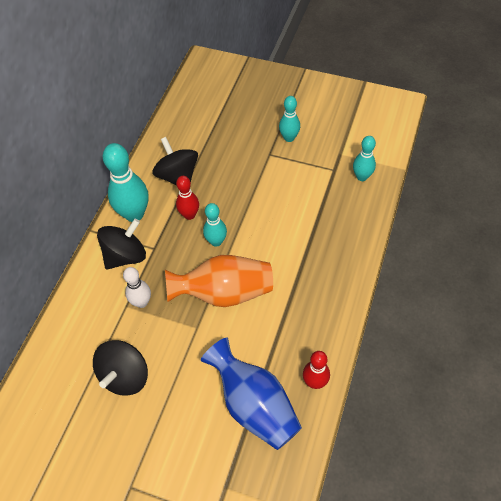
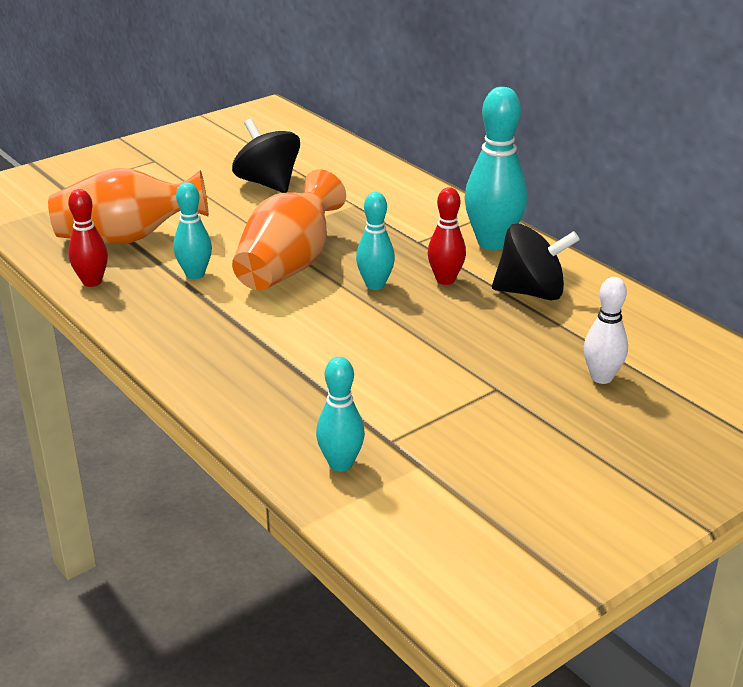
camera: 120 degrees right, 25 degrees down
black spinning top [97,219,146,270] -> none
white bowling pin [123,267,151,308] -> white bowling pin moved to [584,277,628,384]
blue vase [201,338,302,450] -> orange vase [48,168,209,244]
turquoise bowling pin [279,96,300,142] -> turquoise bowling pin moved to [174,182,212,279]

